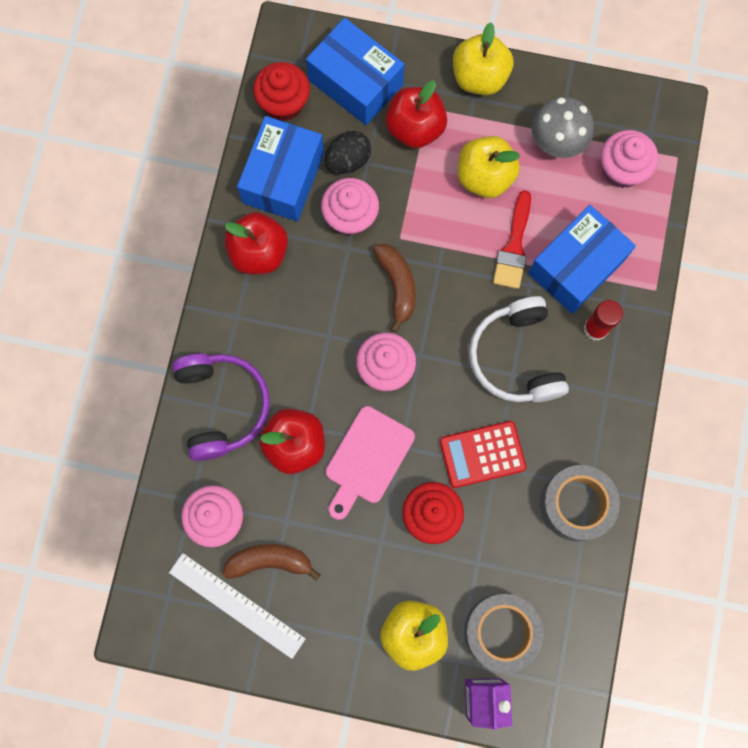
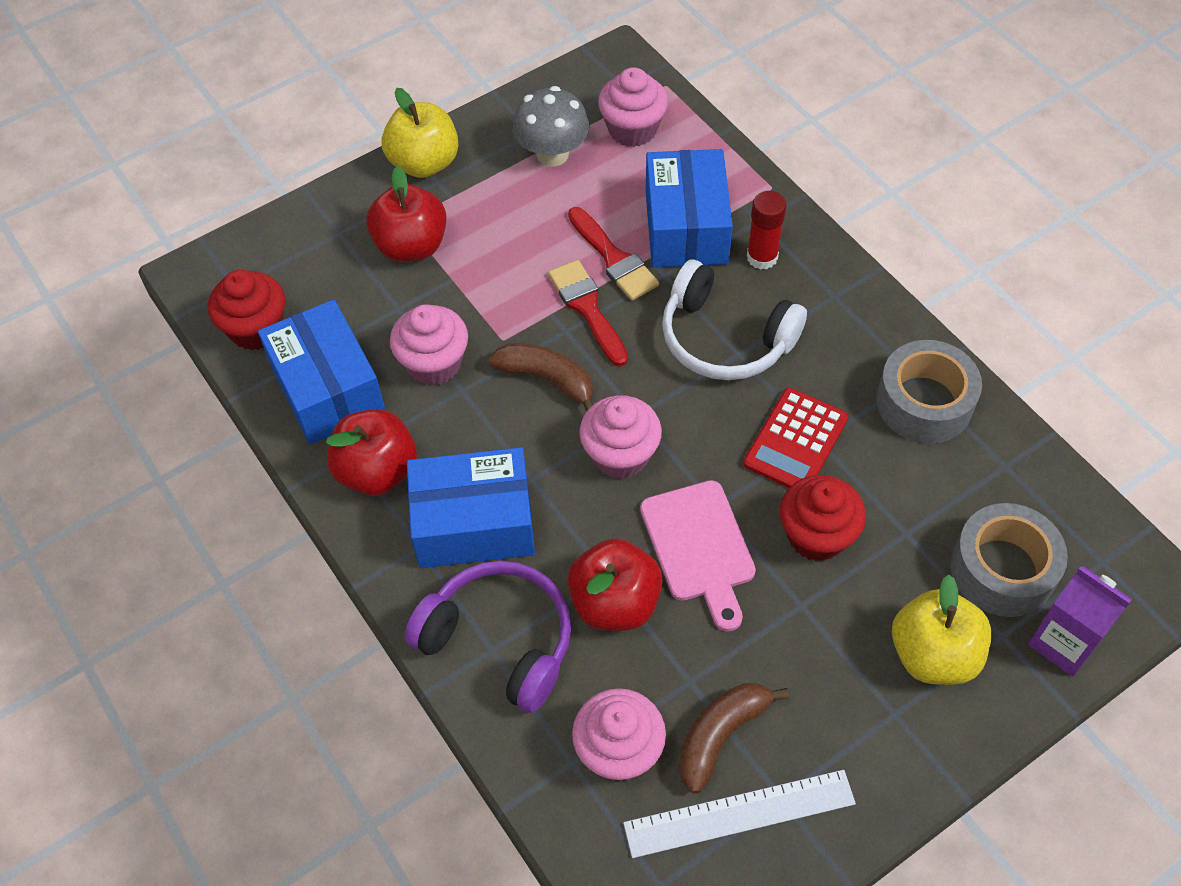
camera: 45 degrees left, 20 degrees down
blue box [306,18,405,125] -> blue box moved to [407,447,535,568]
black egg [325,131,371,174] -> none
yellow apple [458,136,520,198] -> none
none -> red brush [548,260,628,366]

